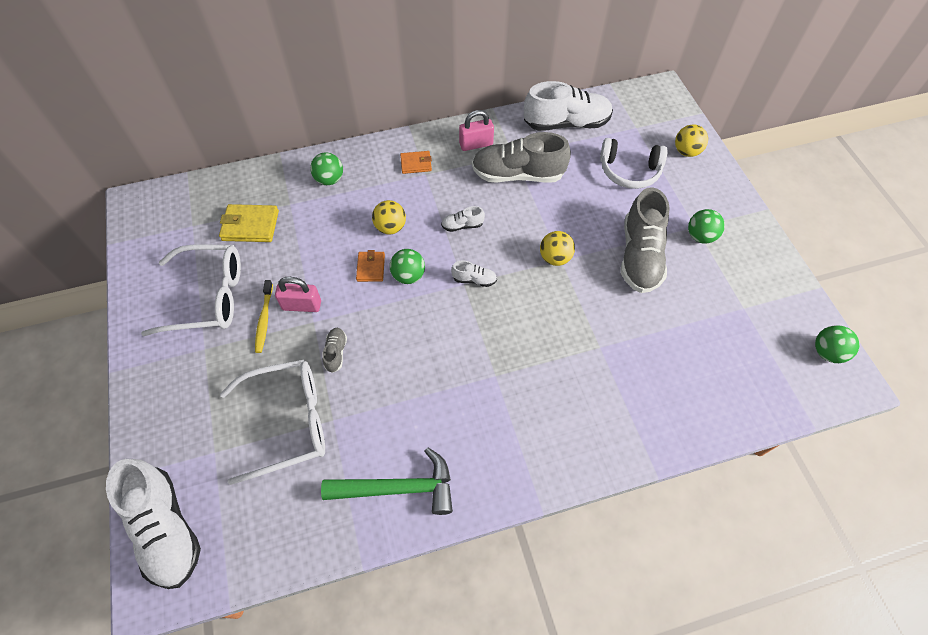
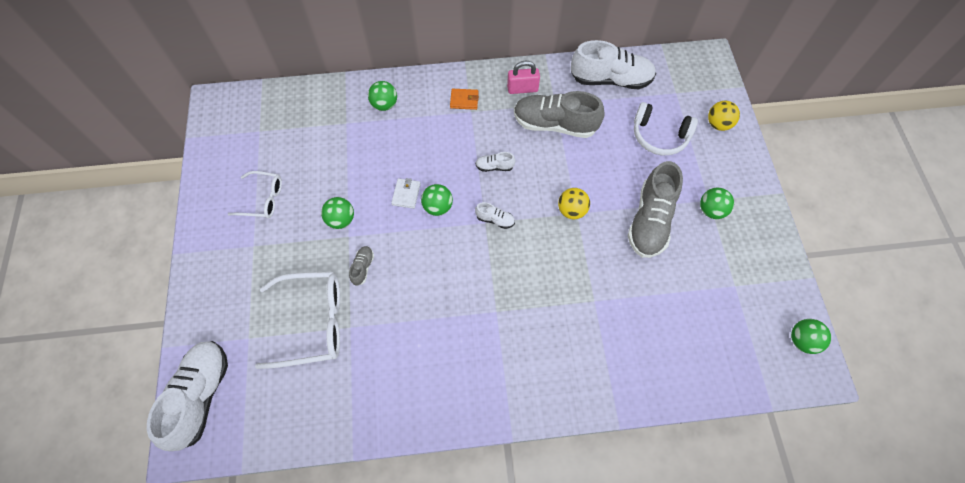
camera: 10 degrees right, 5 degrees up
white shoe [106,459,201,589] -> white shoe turned 150 degrees counterclockwise [147,341,228,451]
white glasses [141,244,241,336] -> white glasses [228,171,282,218], size x0.59
yellow wallet [219,204,279,242] -> none
yellow toothbrush [255,280,273,353] -> none
pink padlock [275,277,321,312] -> green ball [321,197,354,229]
green hammer [321,448,453,515] -> none
orange wallet [356,250,385,282] -> white wallet [391,178,421,209]
yellow ball [372,200,406,234] -> none

